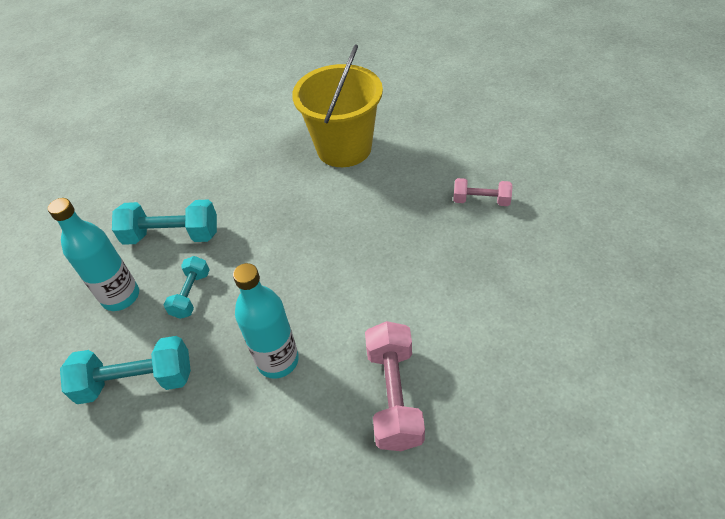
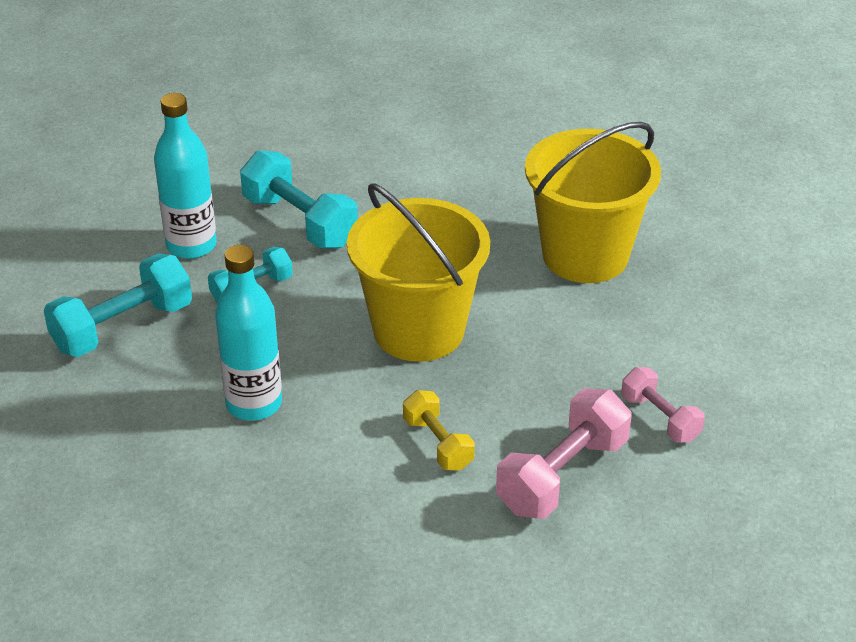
camera: 40 degrees right, 10 degrees down
turquoise dumbbell [60,336,191,404] -> turquoise dumbbell turned 75 degrees counterclockwise [43,253,192,357]
pink dumbbell [365,321,425,451] -> pink dumbbell moved to [496,388,632,519]
none -> yellow bucket [347,184,490,362]
none -> yellow dumbbell [403,390,475,471]

